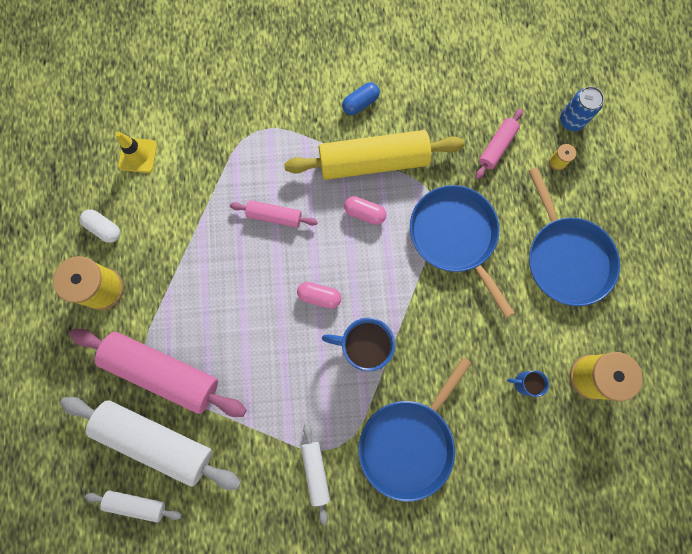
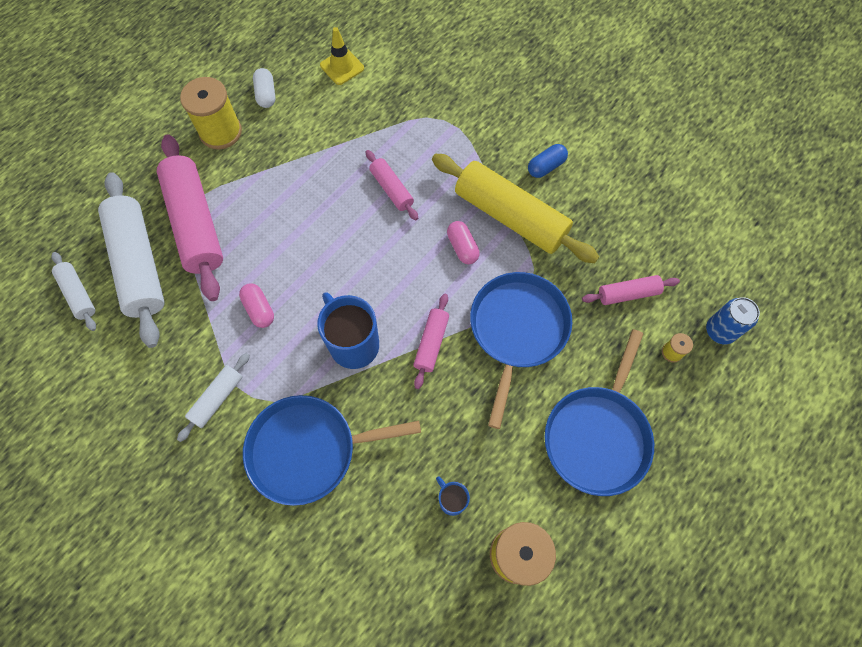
camera: 45 degrees right, 10 degrees down
pink capsule [297,282,341,309] -> pink capsule moved to [239,283,274,328]
blue capsule [342,82,380,115] -> blue capsule turned 45 degrees counterclockwise [528,144,568,178]
none -> pink rolling pin [413,294,449,389]

